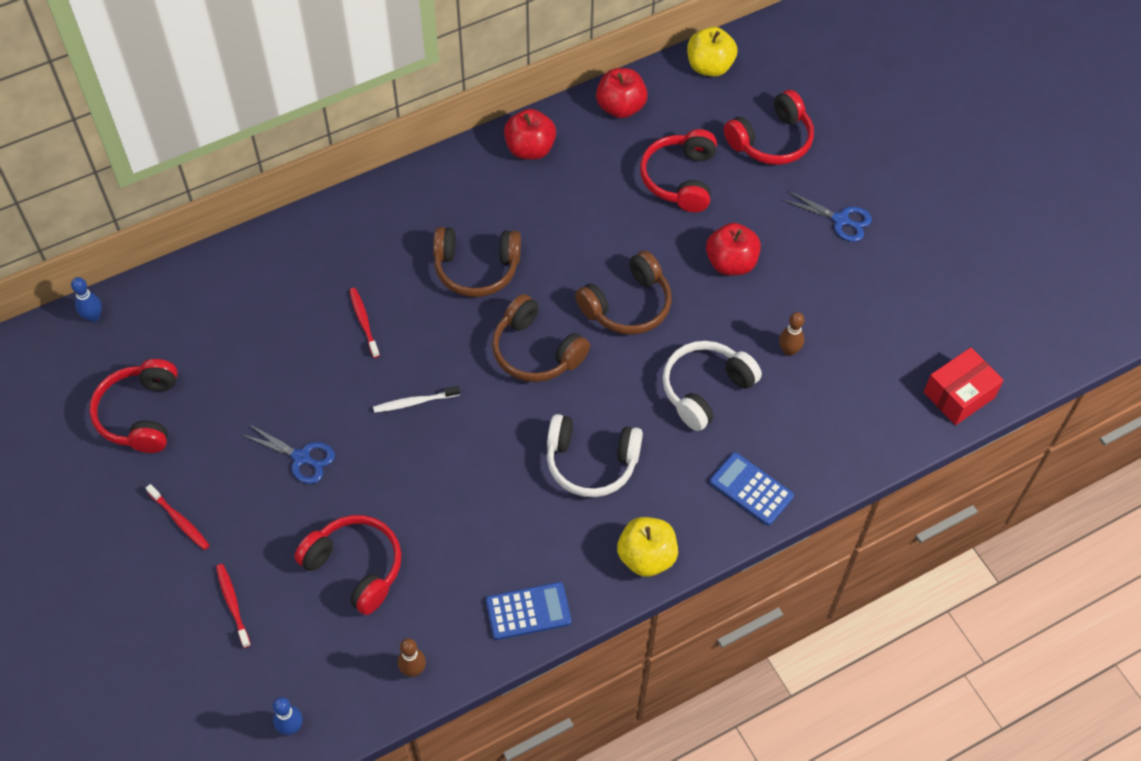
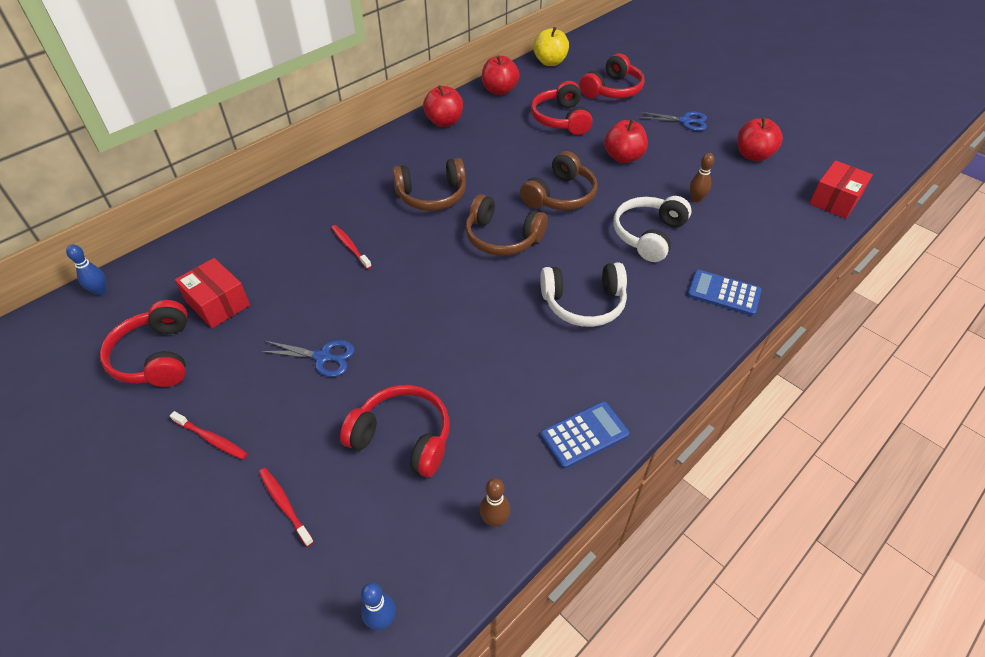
camera: 15 degrees left, 10 degrees down
white toothbrush [373,386,460,413] -> none
yellow apple [617,517,678,577] -> none
none -> red box [175,258,250,328]
none -> red apple [737,117,783,161]

